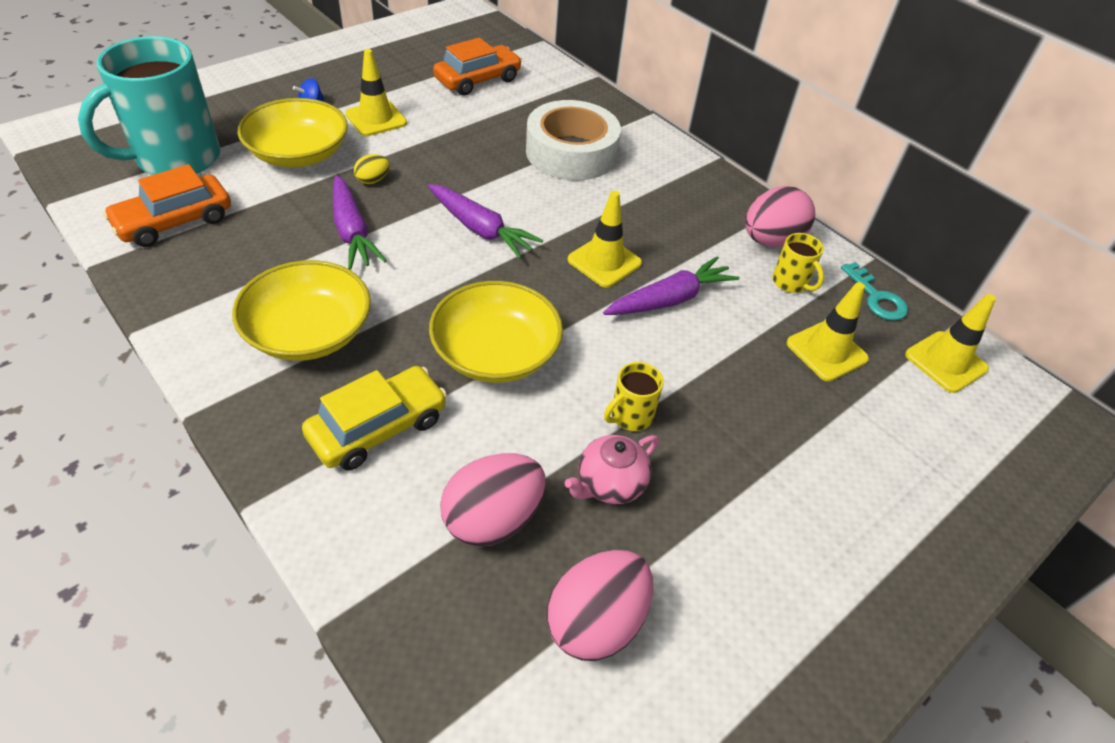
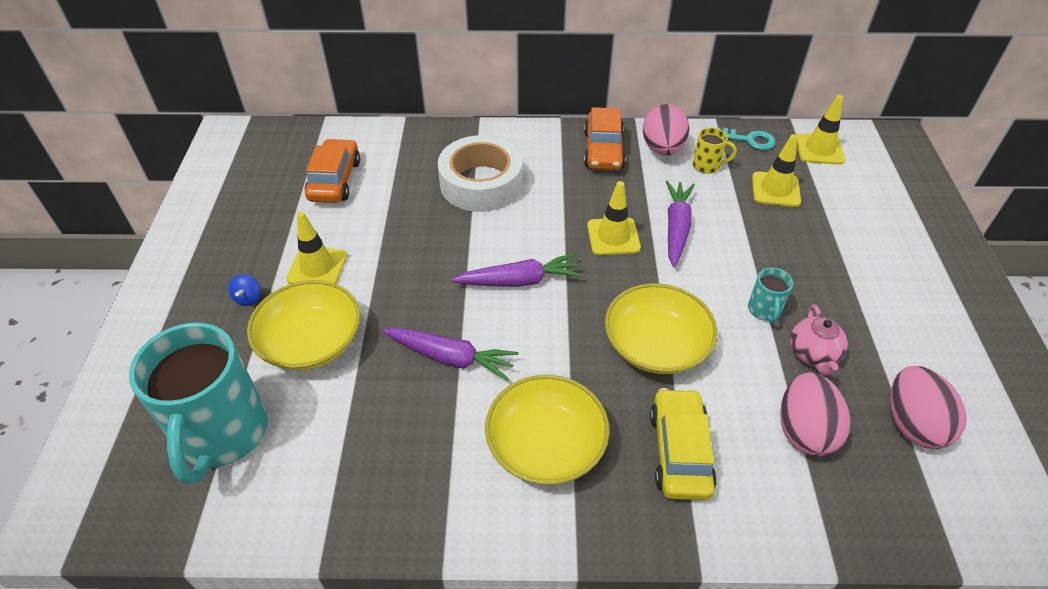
camera: 45 degrees left, 0 degrees up
orange car [103,164,231,247] -> orange car moved to [584,107,626,170]
yellow egg [354,154,390,184] -> none
yellow mug [604,362,664,431] -> turquoise mug [748,268,793,323]

